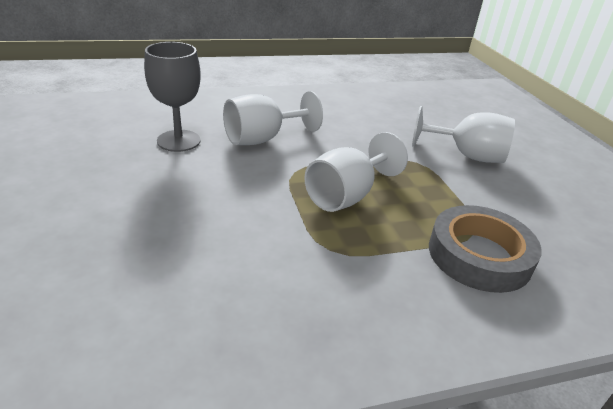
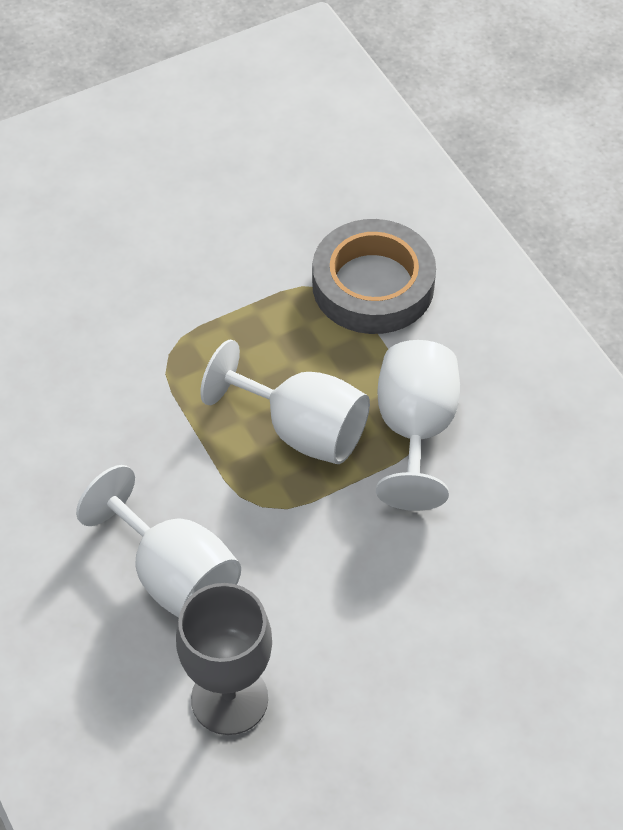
camera: 100 degrees left, 20 degrees up
white goblet [412,106,515,163] -> white goblet moved to [376,340,460,511]

